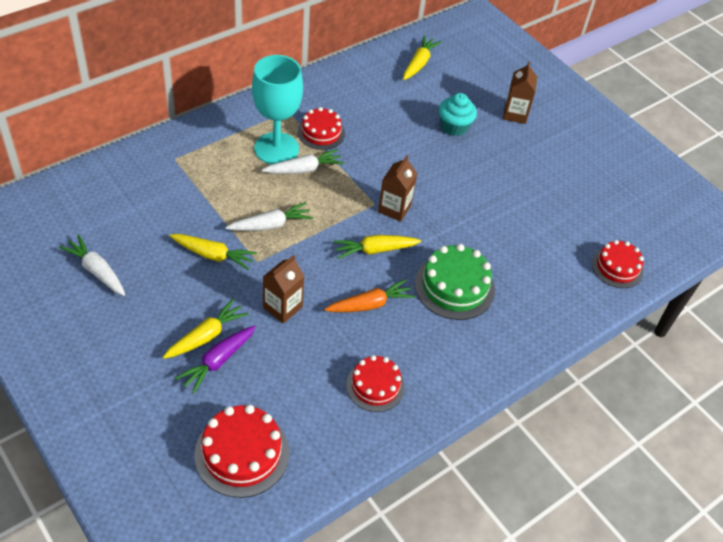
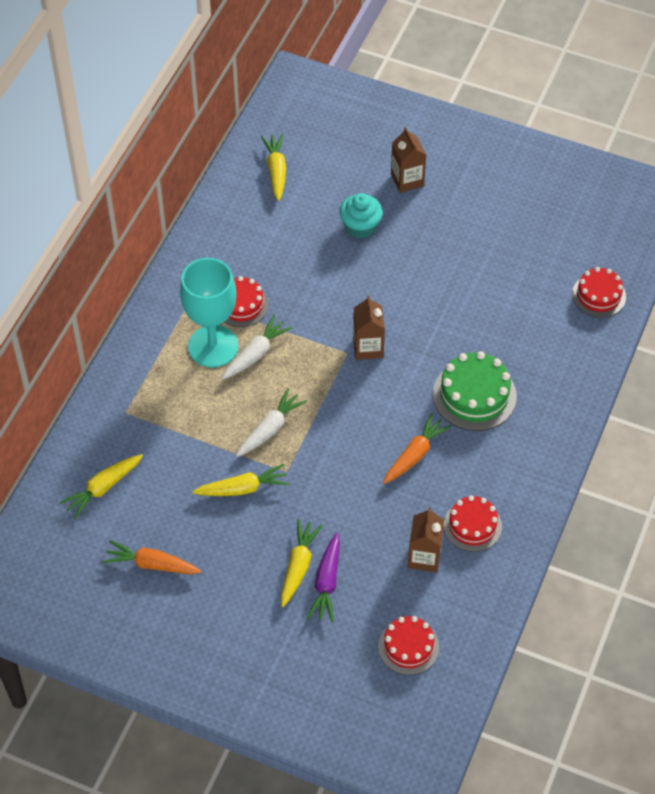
camera: 25 degrees left, 5 degrees up
white carrot [59,234,125,296] -> orange carrot [103,540,201,574]
red cake [194,405,289,498] -> red cake [378,616,439,675], size x0.67
brown carton [263,255,304,323] -> brown carton moved to [408,507,444,572]
yellow carrot [333,235,421,259] -> yellow carrot moved to [59,454,143,519]

